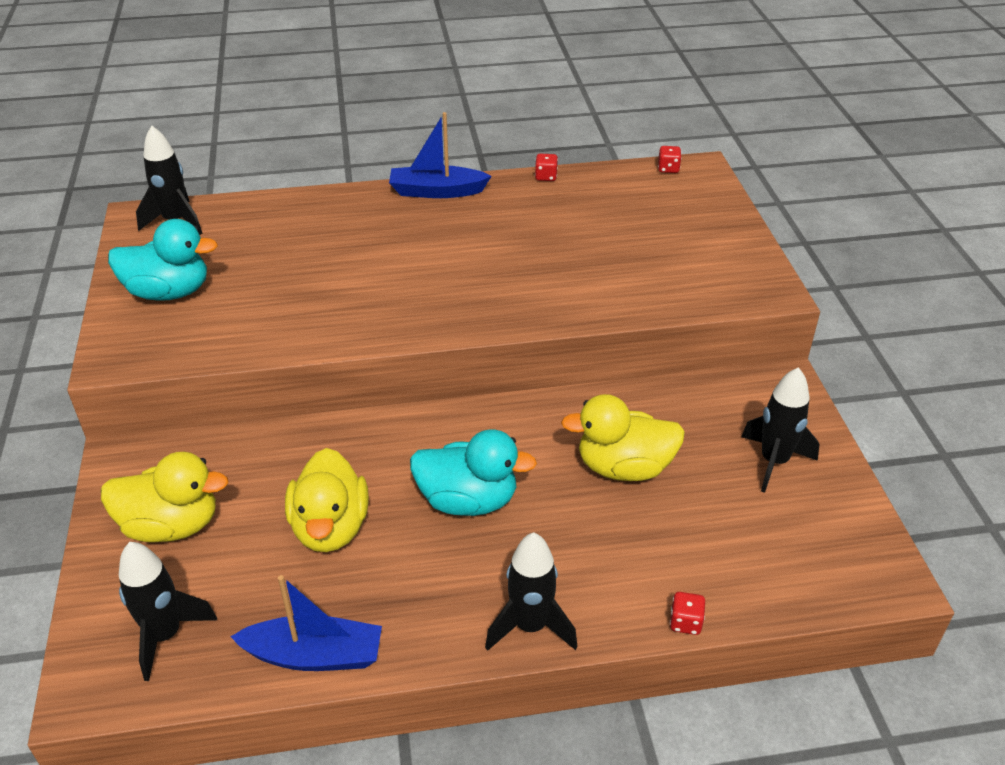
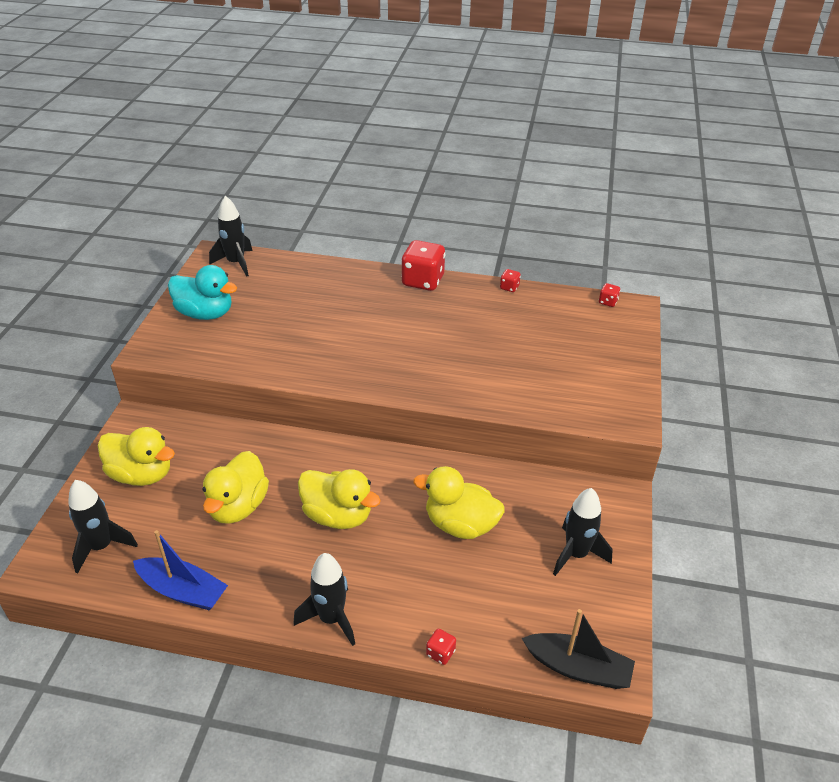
camera: 20 degrees right, 0 degrees up
blue boat [389,112,491,198] -> red dice [401,240,446,291]
turquoise duck [410,429,537,516] -> yellow duck [298,469,381,529]
none -> black boat [522,609,635,689]

